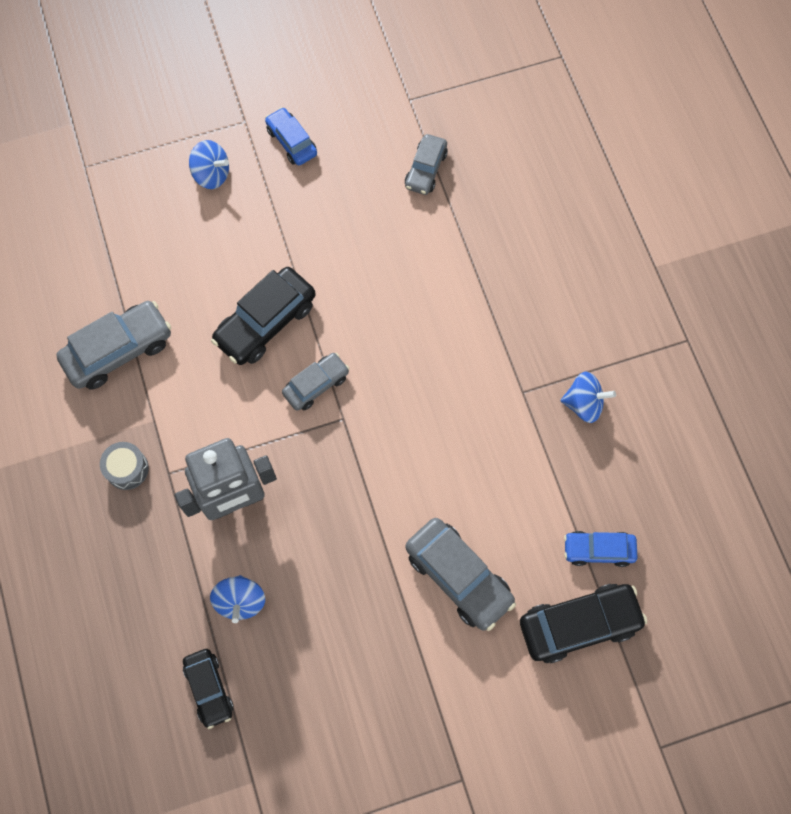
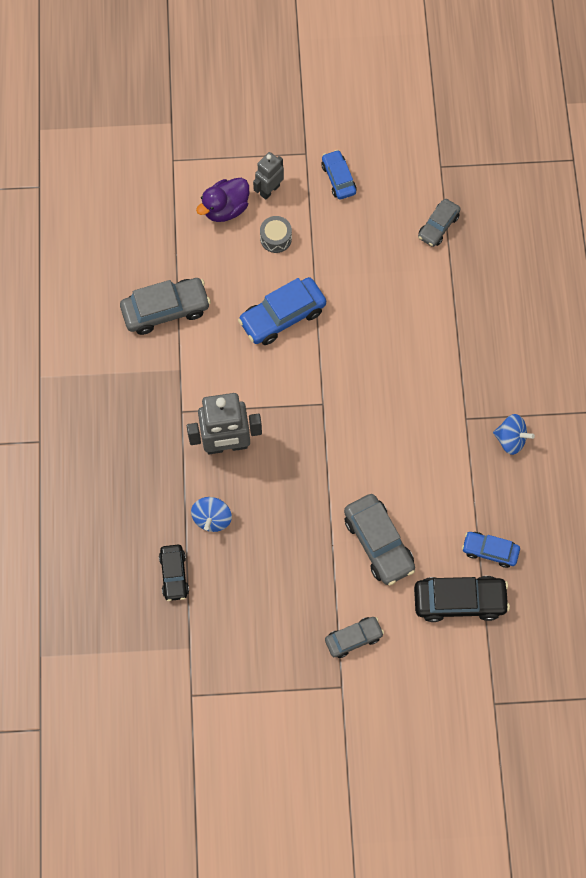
camera: 15 degrees right, 0 degrees up
grey drum [100,442,149,490] -> grey drum moved to [260,216,292,253]
blue spinning top [189,140,229,189] -> grey robot [253,152,284,200]
black car [211,267,315,365] -> blue car [238,277,326,345]
grey car [282,353,349,411] -> grey car moved to [325,617,384,658]
none -> purple duck [196,178,249,222]

